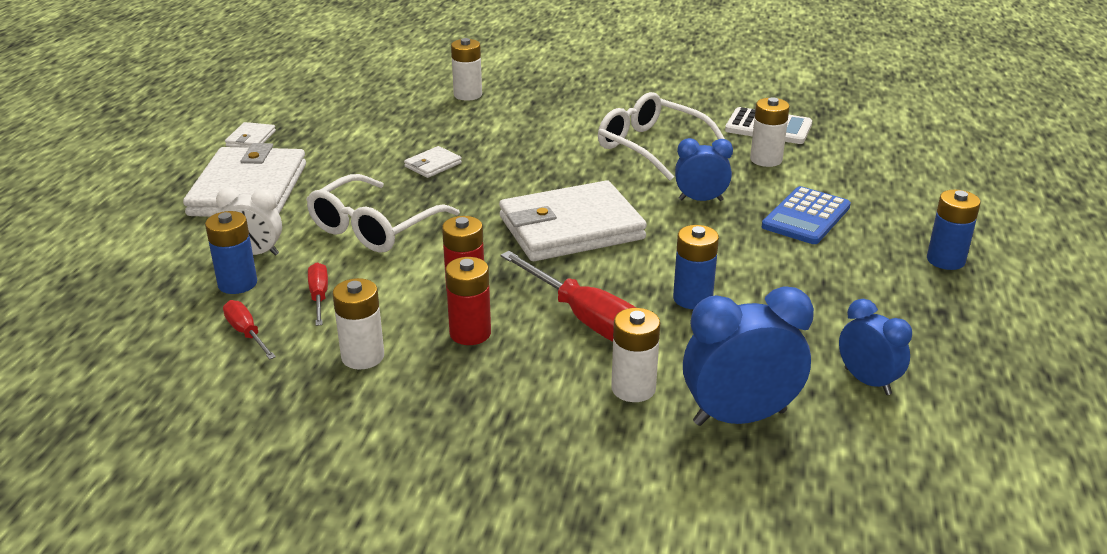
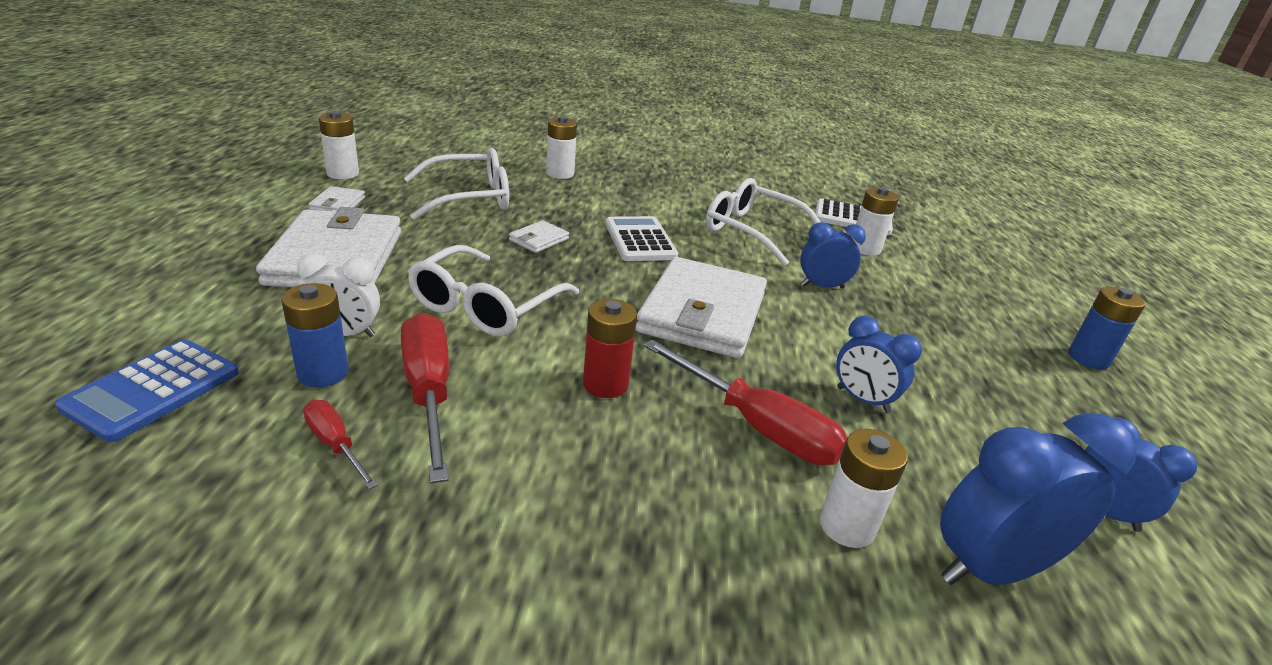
camera: 10 degrees left, 0 degrees up
red screwdriver [308,262,328,326] -> red screwdriver [401,312,449,483], size x1.88
white battery [333,278,384,370] -> white battery moved to [319,111,359,179]
red battery [445,257,491,345] -> none
white wallet [499,180,647,261] -> white wallet turned 45 degrees counterclockwise [636,257,767,358]
blue battery [673,225,719,309] -> blue clock [836,316,922,413]
blue calculator [762,186,851,244] -> blue calculator moved to [55,340,239,442]
none -> white glasses [404,148,509,220]
none -> white calculator [606,216,678,261]

